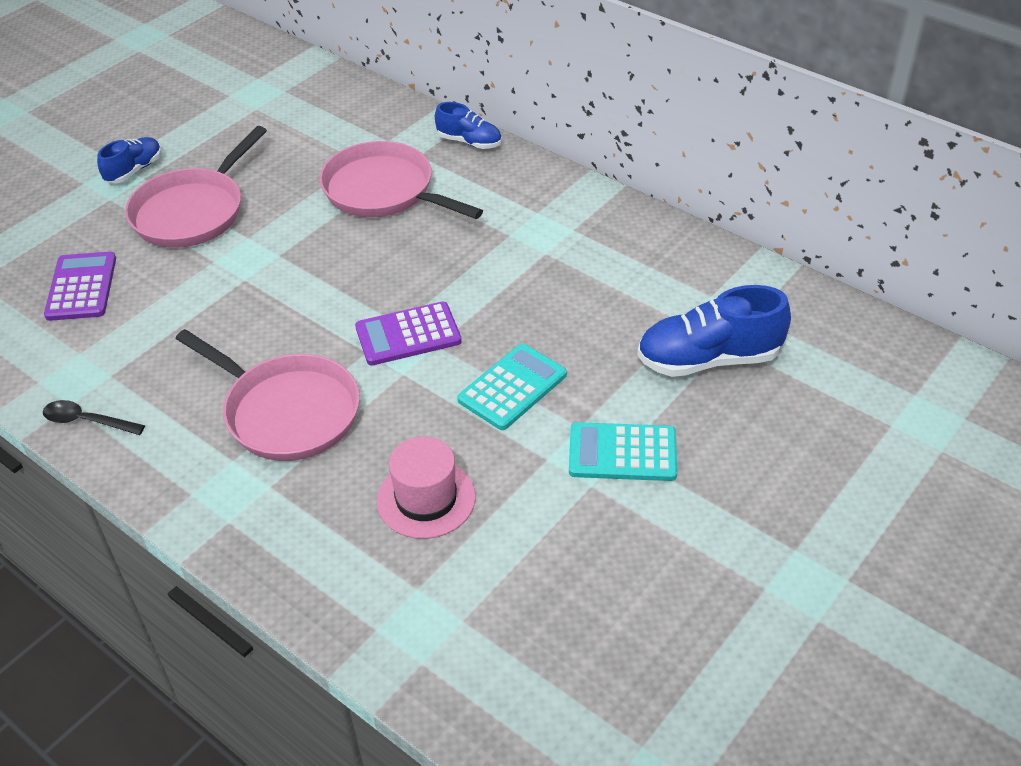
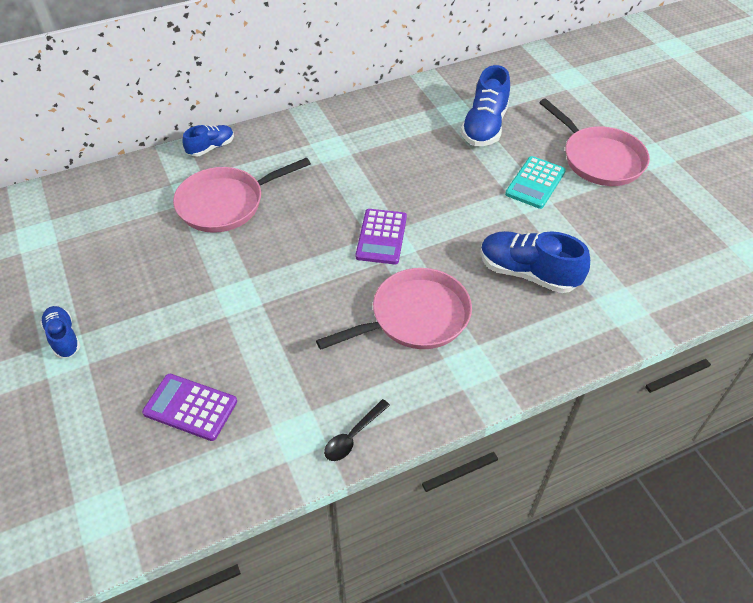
camera: 65 degrees left, 5 degrees up
pink pan [125,126,267,248] -> pink pan moved to [539,98,650,186]
pink hat [377,436,476,539] -> blue shoe [480,231,590,293]
turquoise calculator [457,344,567,430] -> none

